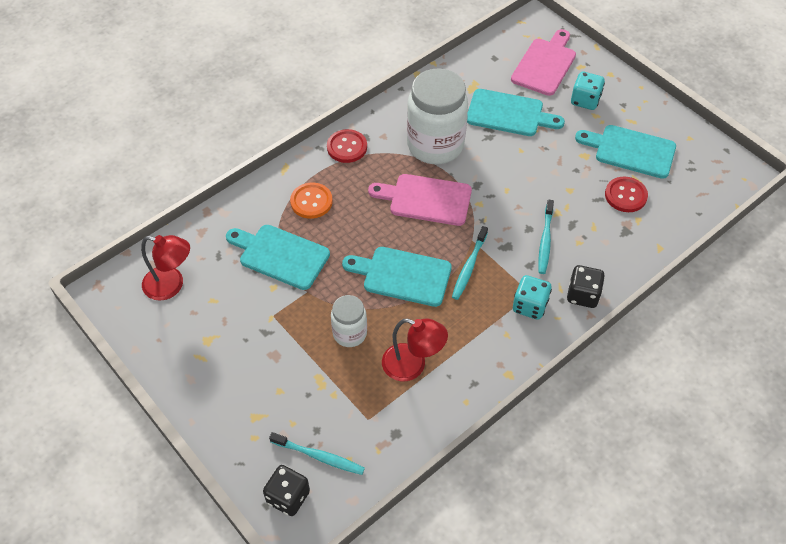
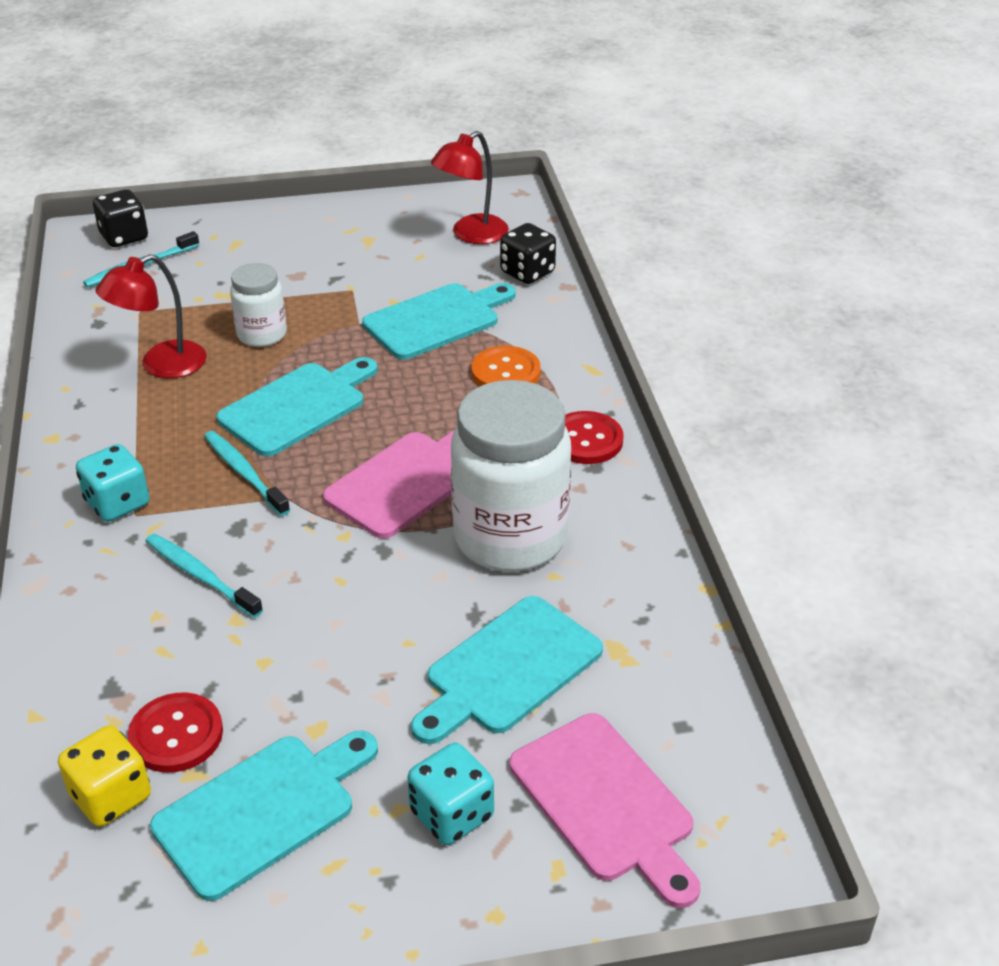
camera: 120 degrees right, 15 degrees down
black dice [567,265,605,308] -> black dice moved to [500,223,556,284]
none -> yellow dice [58,725,151,827]

